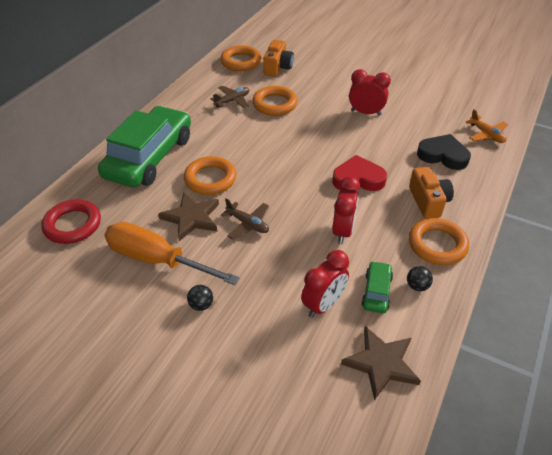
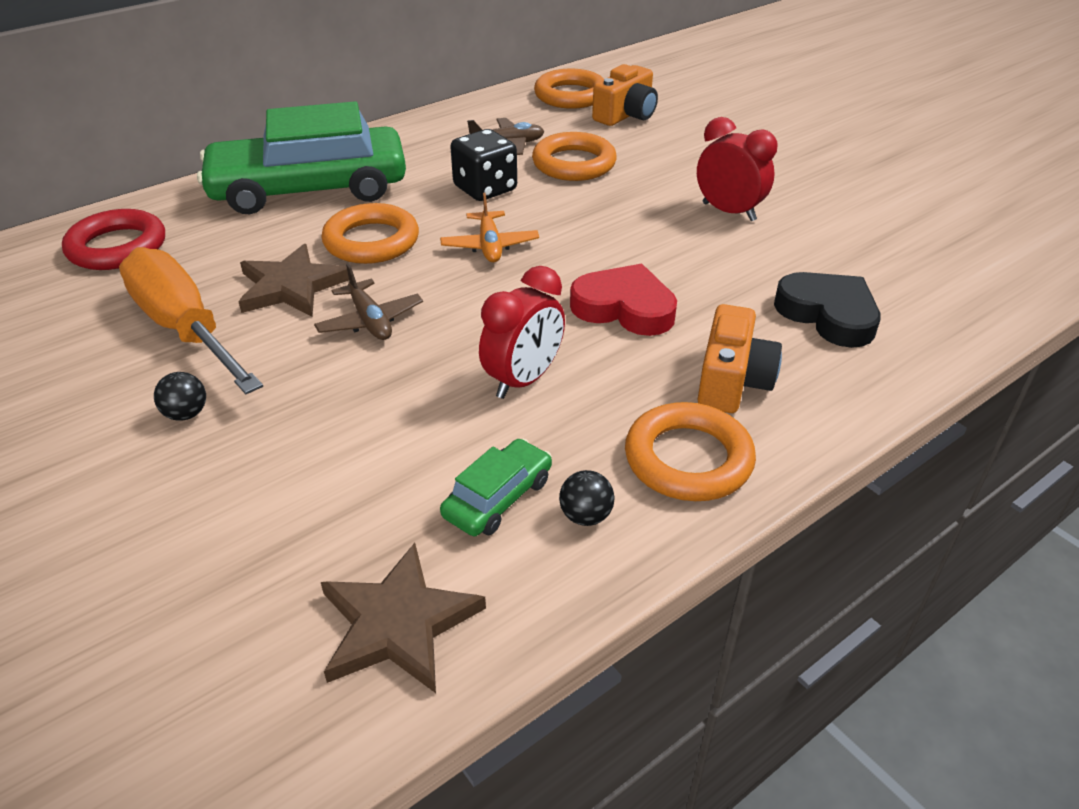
camera: 25 degrees right, 5 degrees down
green car [98,106,191,188] -> green car turned 150 degrees counterclockwise [197,101,406,214]
red clock [301,250,349,318] -> none
orange plane [465,109,508,143] -> orange plane moved to [440,193,539,262]
none -> black dice [450,129,517,201]

